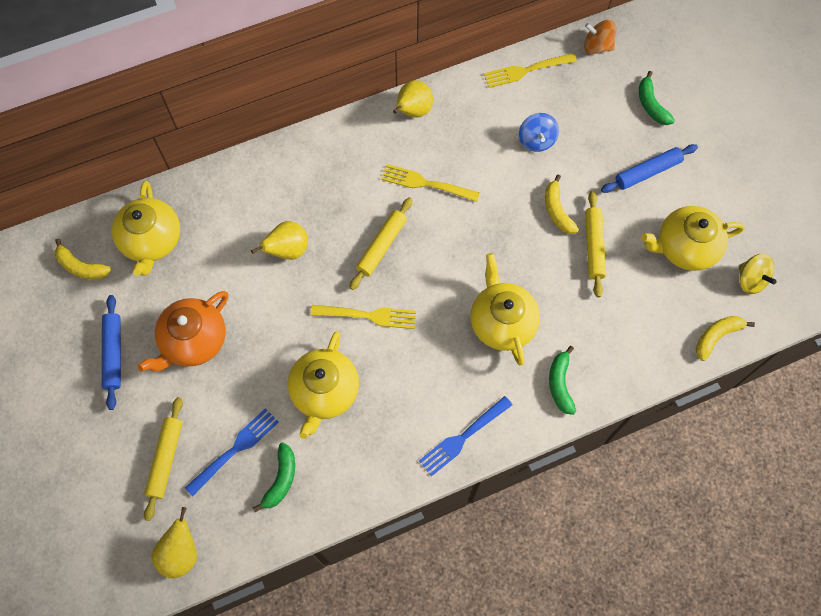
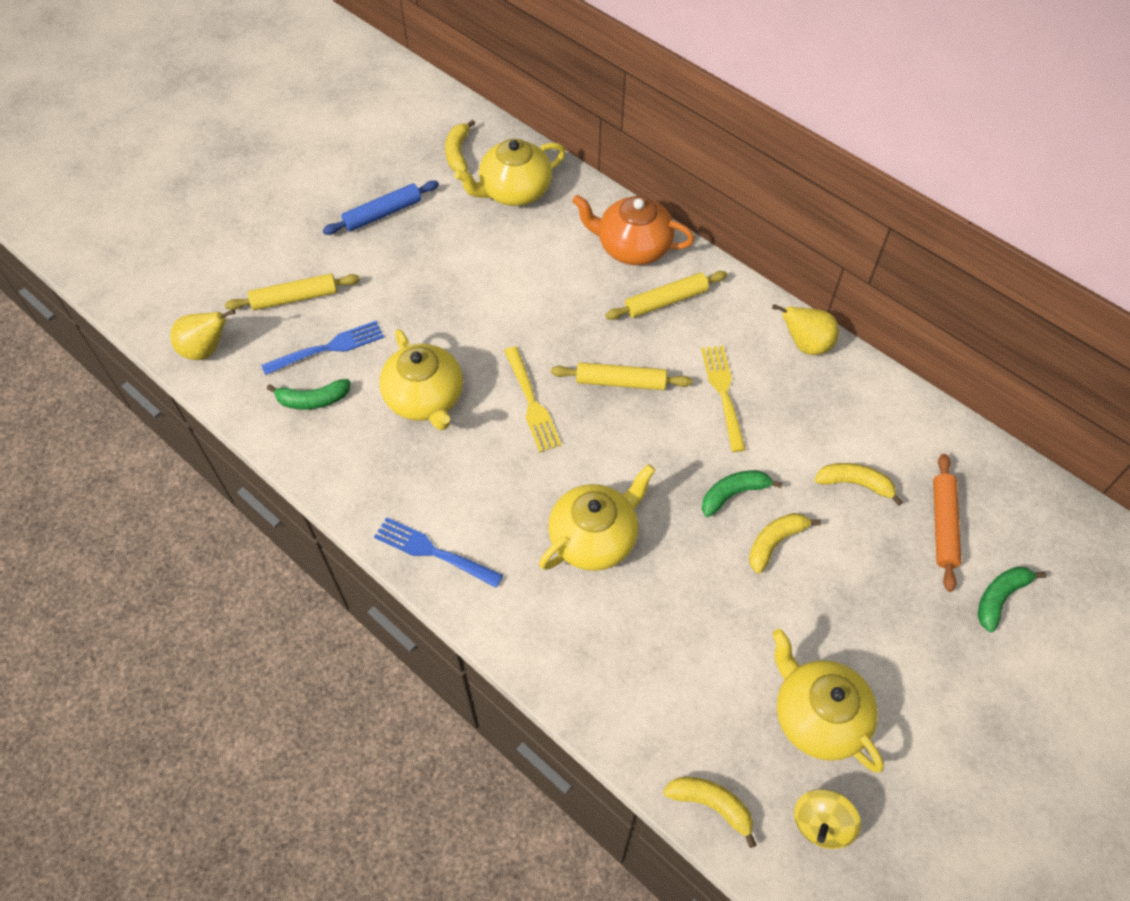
camera: 65 degrees right, 10 degrees down
orange teapot [137,291,228,372] -> orange teapot moved to [572,195,694,265]
blue fork [185,408,279,496] -> blue fork turned 45 degrees counterclockwise [261,320,384,375]
yellow pear [251,221,308,260] -> none
yellow teapot [288,332,359,439] -> yellow teapot turned 105 degrees counterclockwise [379,329,463,430]
yellow fork [484,53,577,88] -> none
blue spinning top [519,113,559,152] -> yellow banana [815,463,903,506]
green banana [549,346,576,415] -> green banana moved to [702,470,782,517]
orange spinning top [584,20,616,54] -> none
yellow rolling pin [585,191,606,297] -> yellow rolling pin moved to [605,271,727,320]
blue rolling pin [601,144,698,193] -> none
none -> orange rolling pin [933,454,961,592]

